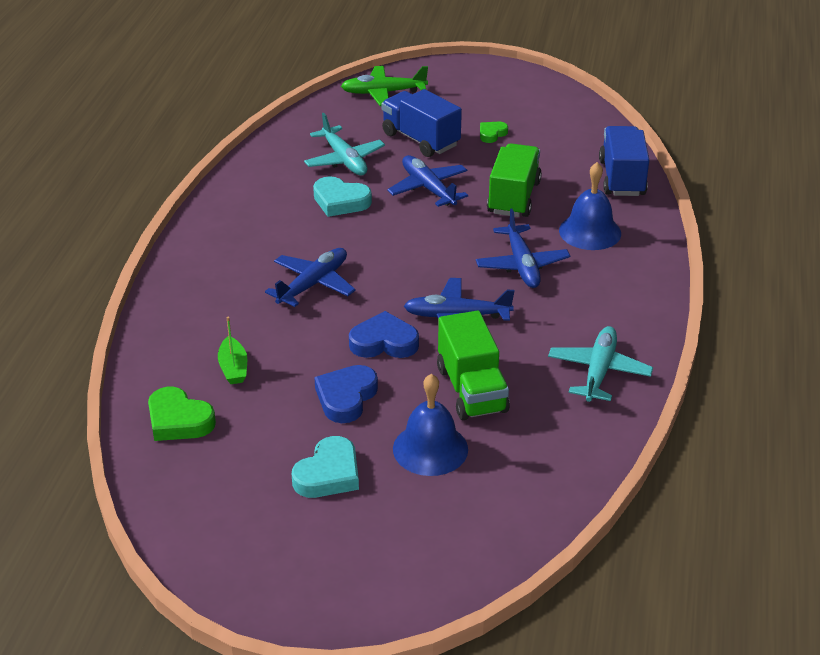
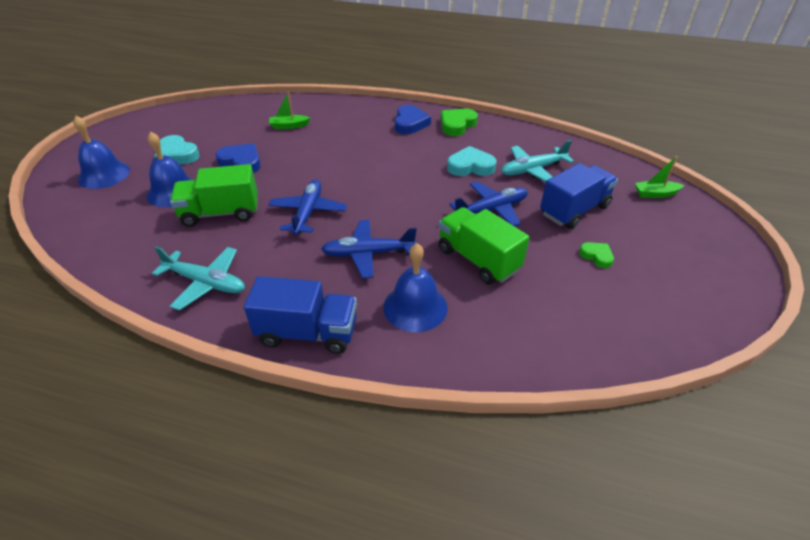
camera: 95 degrees right, 5 degrees up
green heart [148,387,216,441] -> green heart moved to [441,109,478,136]
blue plane [265,248,356,307] -> none
turquoise heart [313,176,372,217] -> turquoise heart turned 60 degrees clockwise [447,146,497,176]
green plane [341,66,428,106] -> green boat [635,156,685,198]
blue heart [349,311,419,358] -> blue heart moved to [395,105,431,134]
green truck [487,143,542,217] -> green truck turned 150 degrees counterclockwise [439,207,529,285]
blue truck [599,126,649,196] -> blue truck moved to [244,276,357,354]
none -> blue bell [73,116,130,189]

